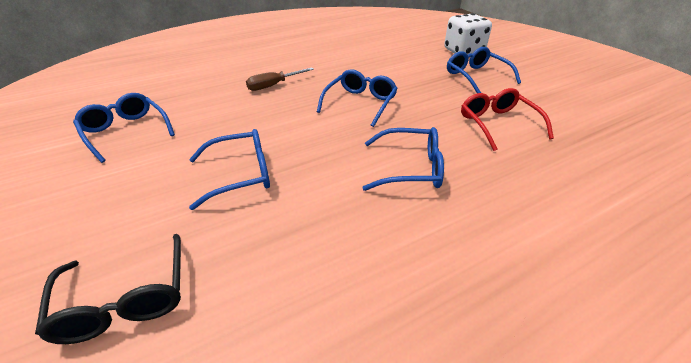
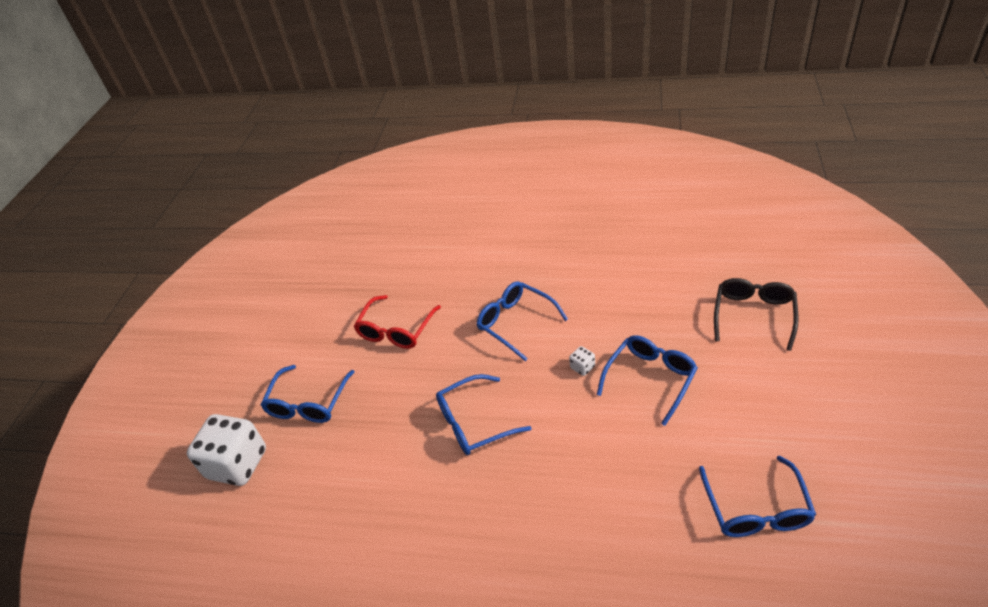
camera: 135 degrees left, 5 degrees up
blue glasses [189,129,270,210] -> blue glasses turned 105 degrees clockwise [597,335,698,426]
brown screwdriver [246,68,314,91] -> none
none -> white dice [569,346,595,376]

